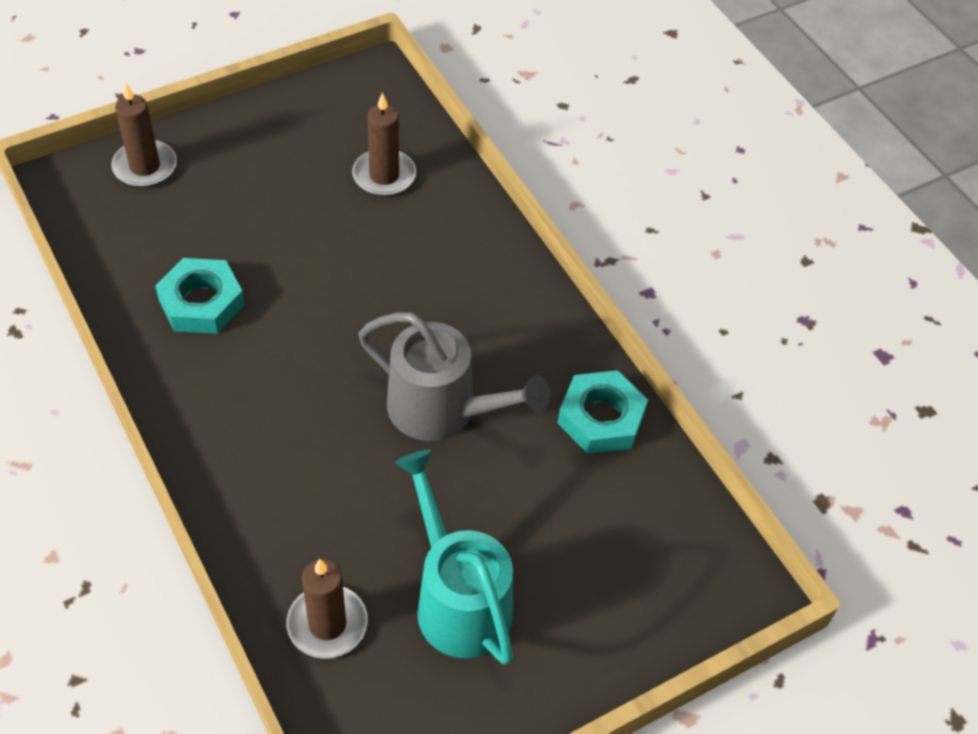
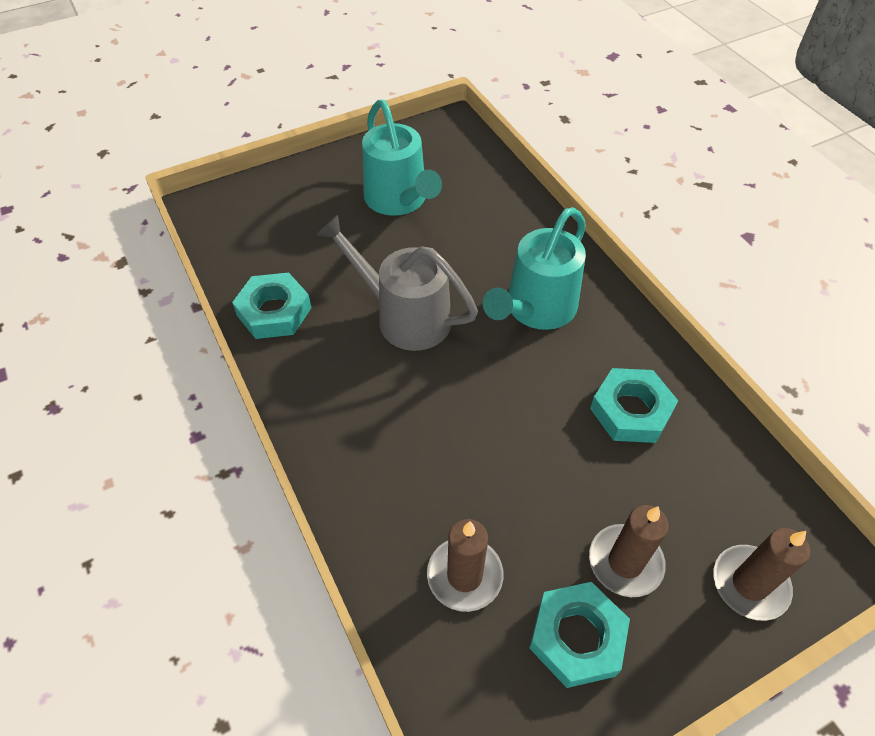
camera: 175 degrees left, 0 degrees up
brown candle [287,559,368,659] -> brown candle moved to [589,505,669,597]
none -> turquoise watering can [483,207,586,330]
none -> turquoise nut [530,582,630,688]

